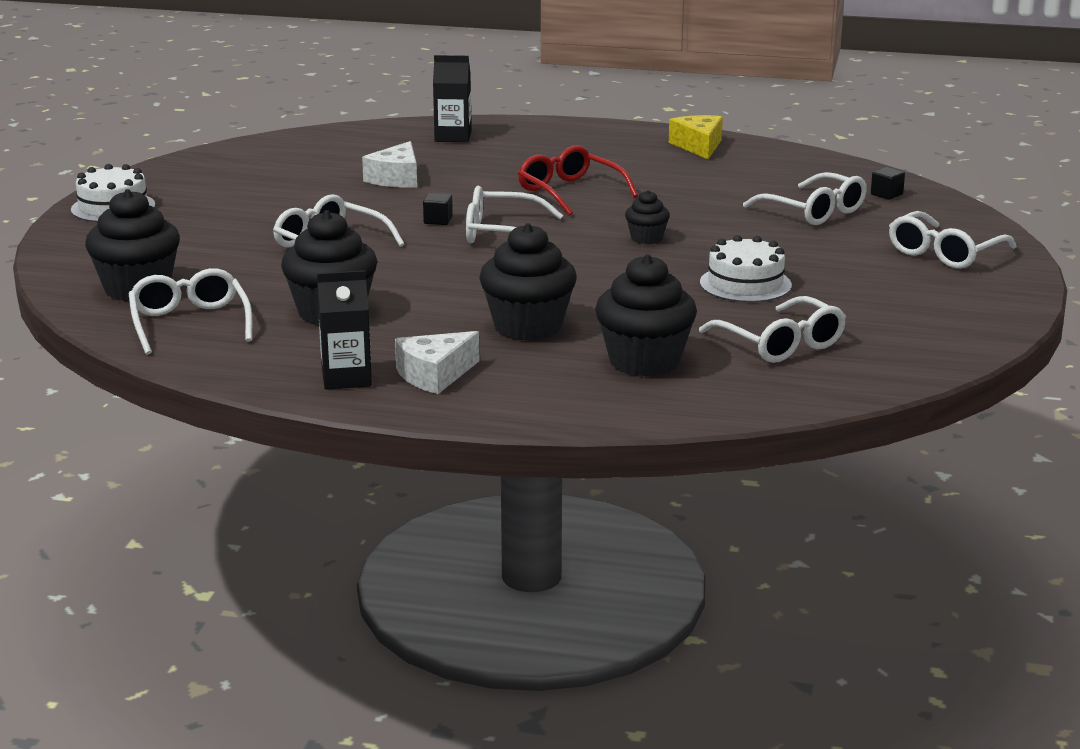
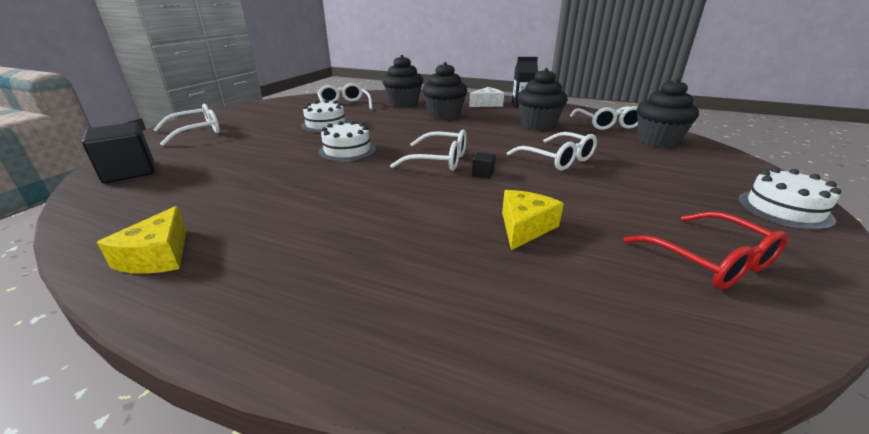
camera: 170 degrees left, 5 degrees up
white cheese [362,141,417,188] -> yellow cheese [502,190,564,250]
black carton [433,55,471,142] -> none
red glasses [518,145,638,216] -> red glasses moved to [623,211,788,289]
black cupcake [625,190,670,244] -> white cake [318,121,376,162]
white glasses [743,172,867,225] -> none
black cube [871,167,905,200] -> black cube [82,122,155,183], size x2.29

